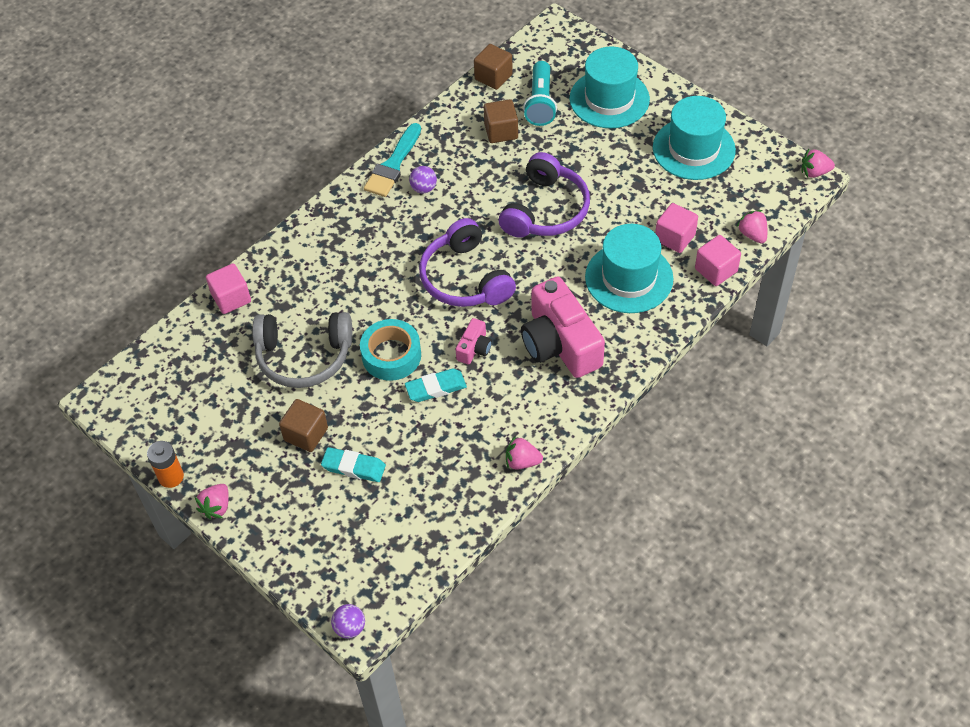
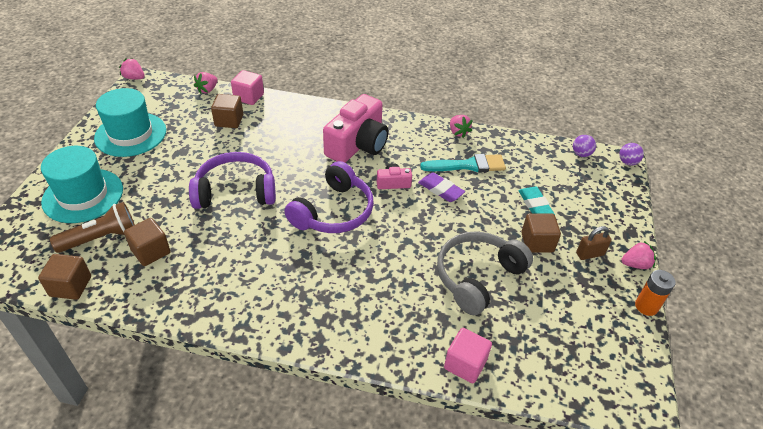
camera: 125 degrees left, 10 degrees down
grey headphones [252,312,352,388] -> grey headphones turned 105 degrees counterclockwise [437,231,533,315]
turquoise tape [360,319,421,381] -> none
turquoise brush [364,123,421,197] -> turquoise brush moved to [420,154,506,172]
turquoise eraser [405,369,467,402] -> purple eraser [418,172,465,202]
purple ball [409,166,437,193] -> purple ball moved to [573,135,596,157]
turquoise flashlight [523,61,557,126] -> brown flashlight [50,202,135,253]
turquoise hat [585,224,673,313] -> none
pink cube [655,203,698,253] -> brown cube [211,94,243,128]
pink strawberry [801,149,835,178] -> pink strawberry turned 150 degrees clockwise [119,58,145,79]
none -> brown padlock [576,226,612,260]

